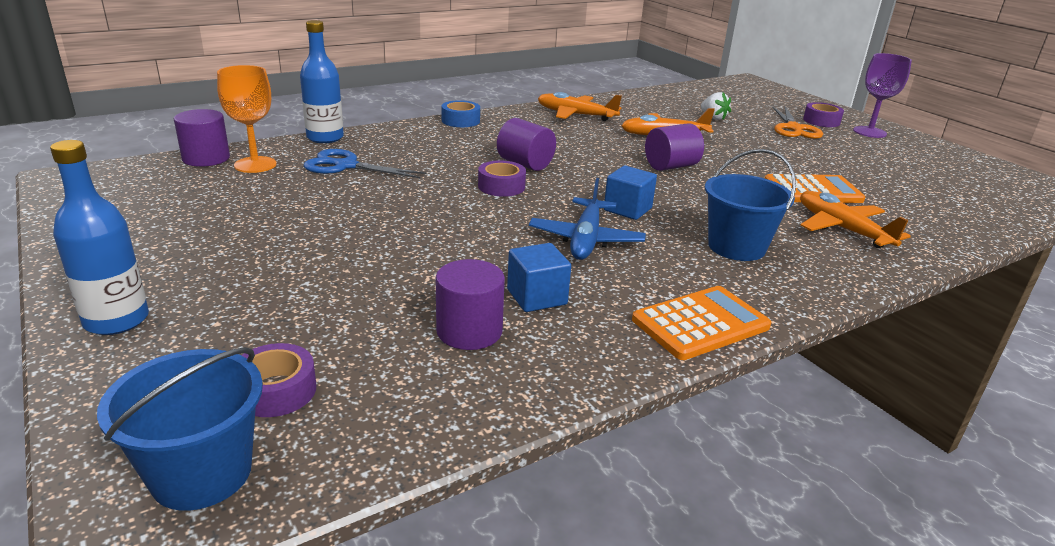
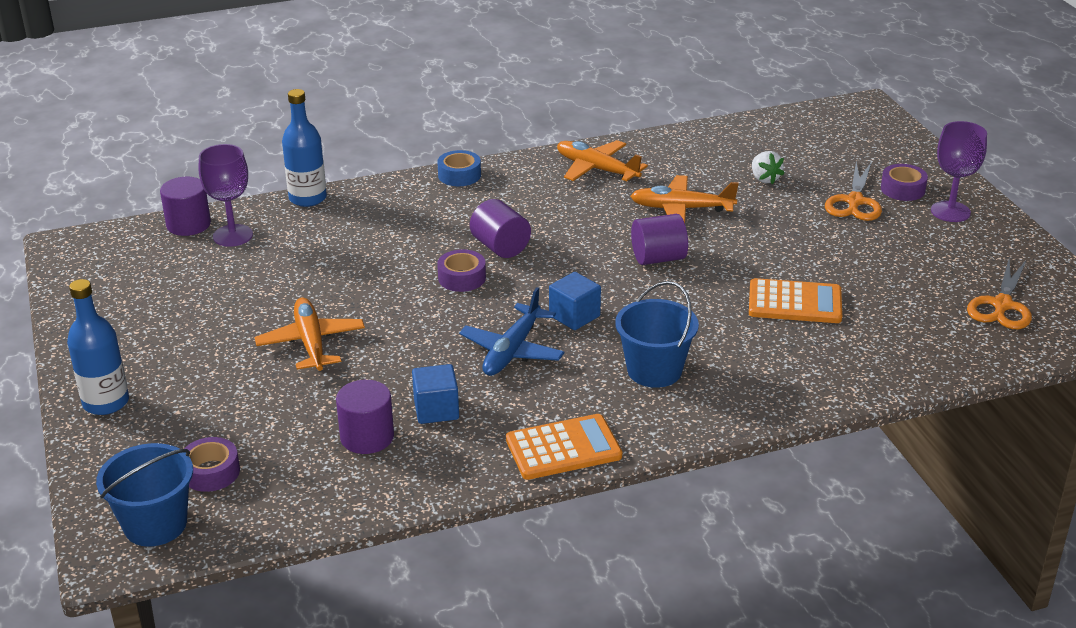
camera: 15 degrees right, 5 degrees up
orange goblet [217,65,276,173] -> purple goblet [199,144,253,247]
blue scissors [303,149,427,178] -> none
orange plane [800,191,911,248] -> orange plane moved to [255,298,365,371]
none -> orange scissors [967,258,1032,329]

